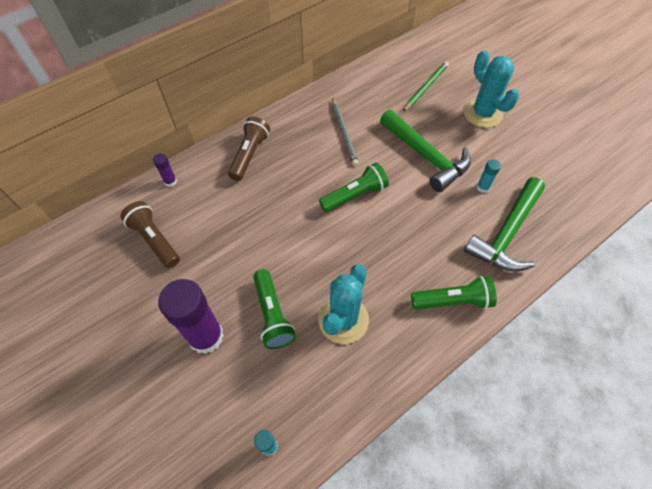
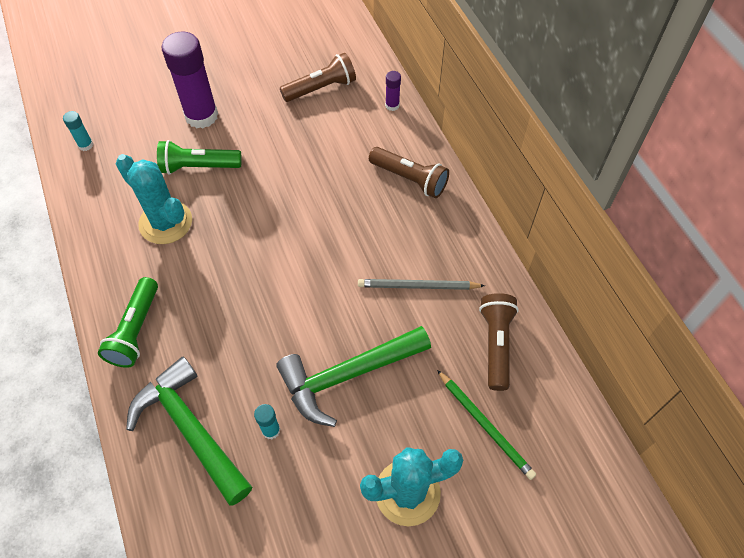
camera: 105 degrees right, 0 degrees up
green flashlight [319,163,389,212] -> none
none -> brown flashlight [479,293,519,391]

